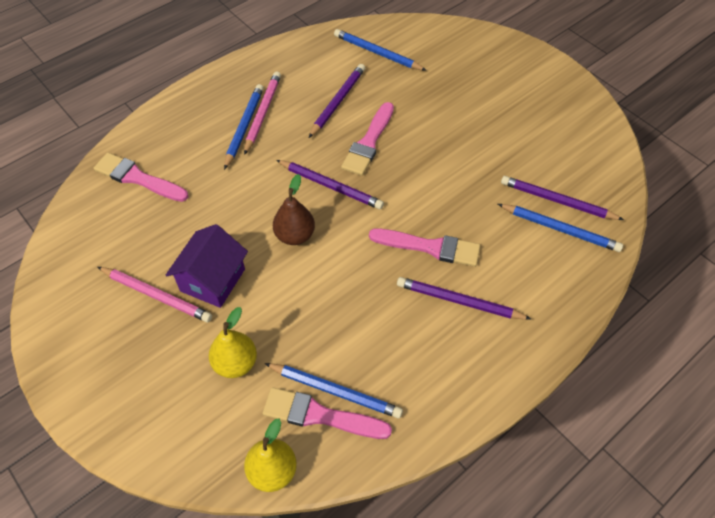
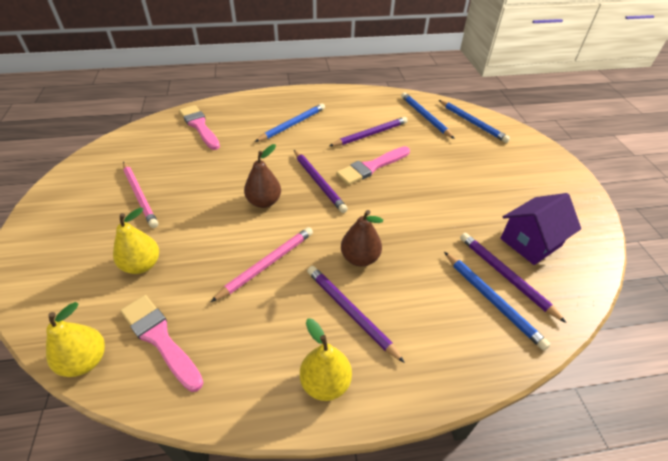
camera: 30 degrees right, 10 degrees down
purple house [166,224,248,308] -> purple house moved to [500,193,581,265]
pink pencil [244,72,281,155] -> pink pencil moved to [211,227,313,302]
blue pencil [264,363,403,419] -> blue pencil moved to [439,100,510,143]
pink brush [369,228,480,267] -> brown pear [341,210,383,266]
none -> yellow pear [300,318,352,401]

